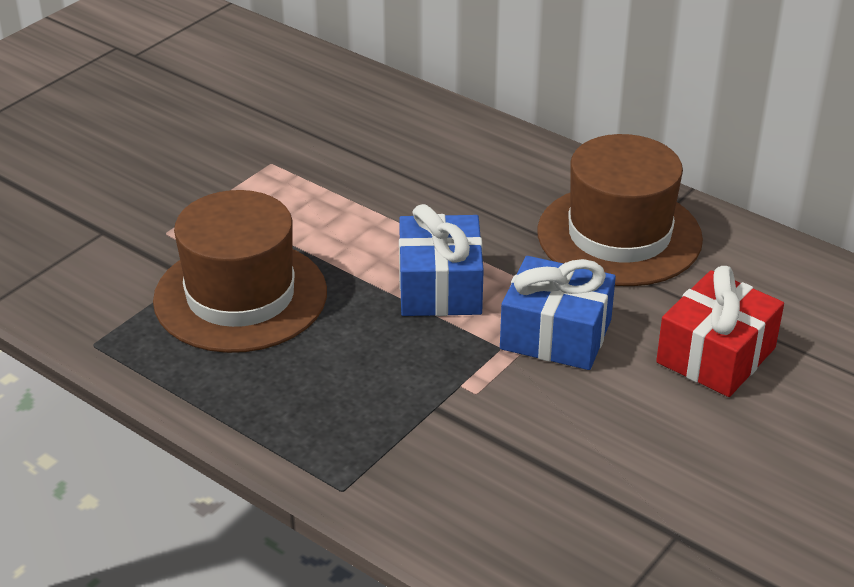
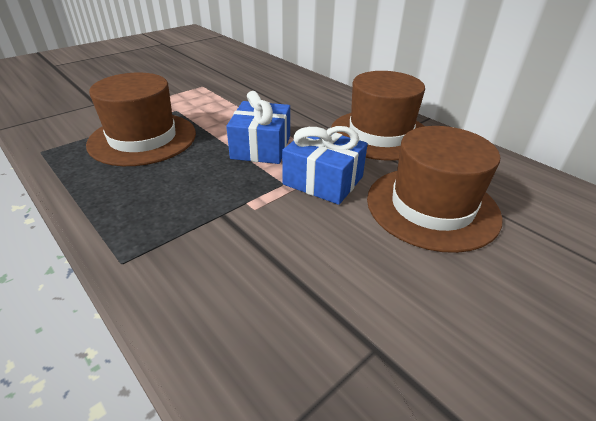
camera: 10 degrees right, 0 degrees up
red gift [656,266,784,397] -> brown hat [367,126,503,253]

